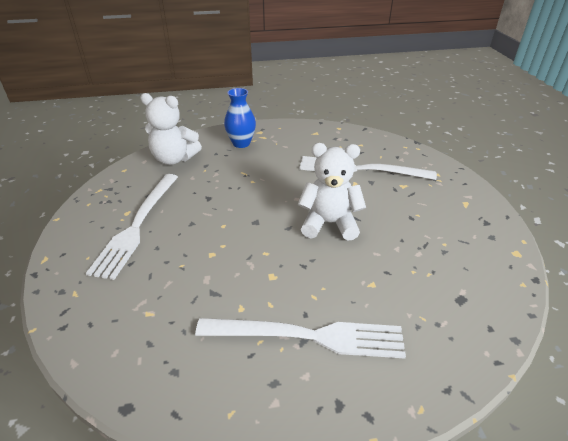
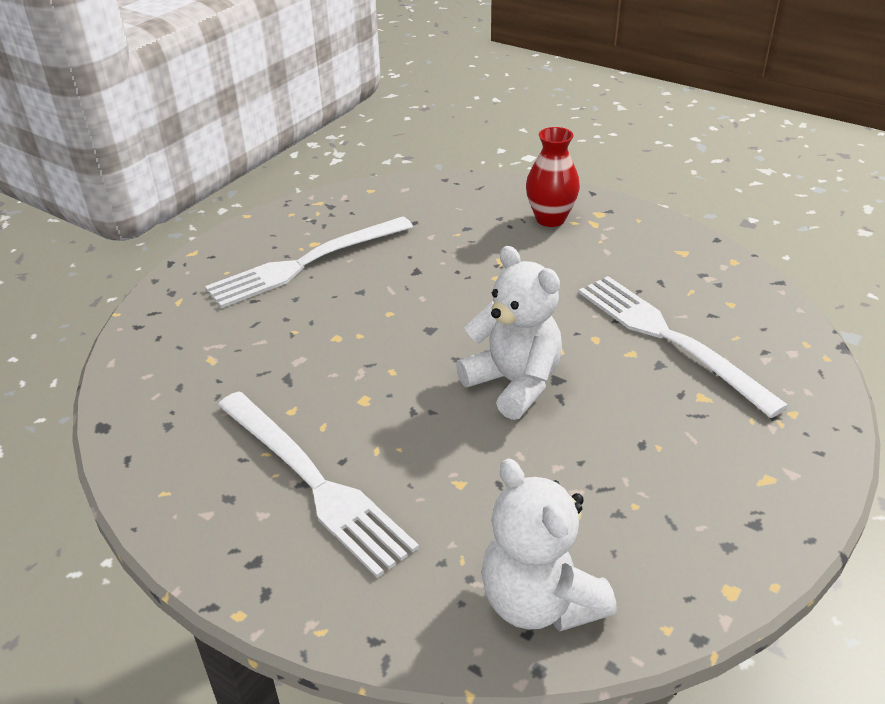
camera: 45 degrees right, 0 degrees up
white teddy bear [140,93,202,165] -> white teddy bear moved to [481,458,617,632]
blue vase [224,88,256,148] -> red vase [526,127,580,227]

